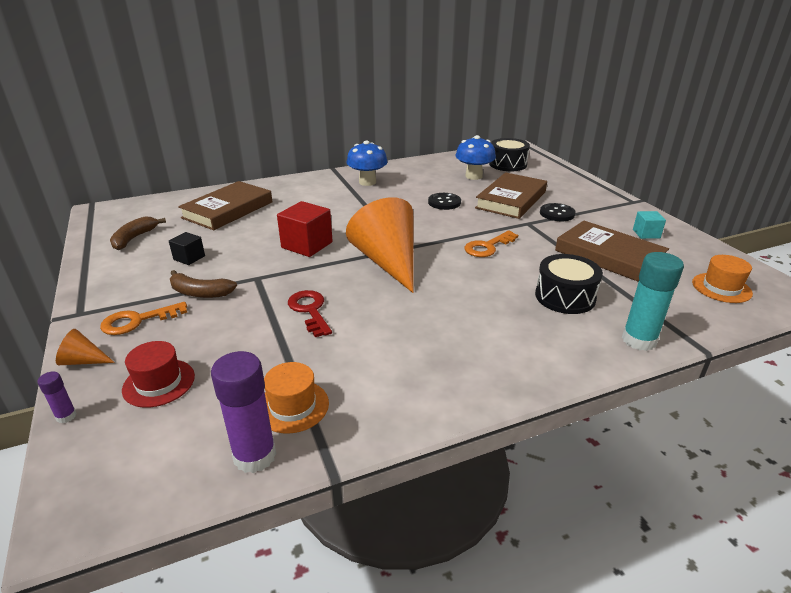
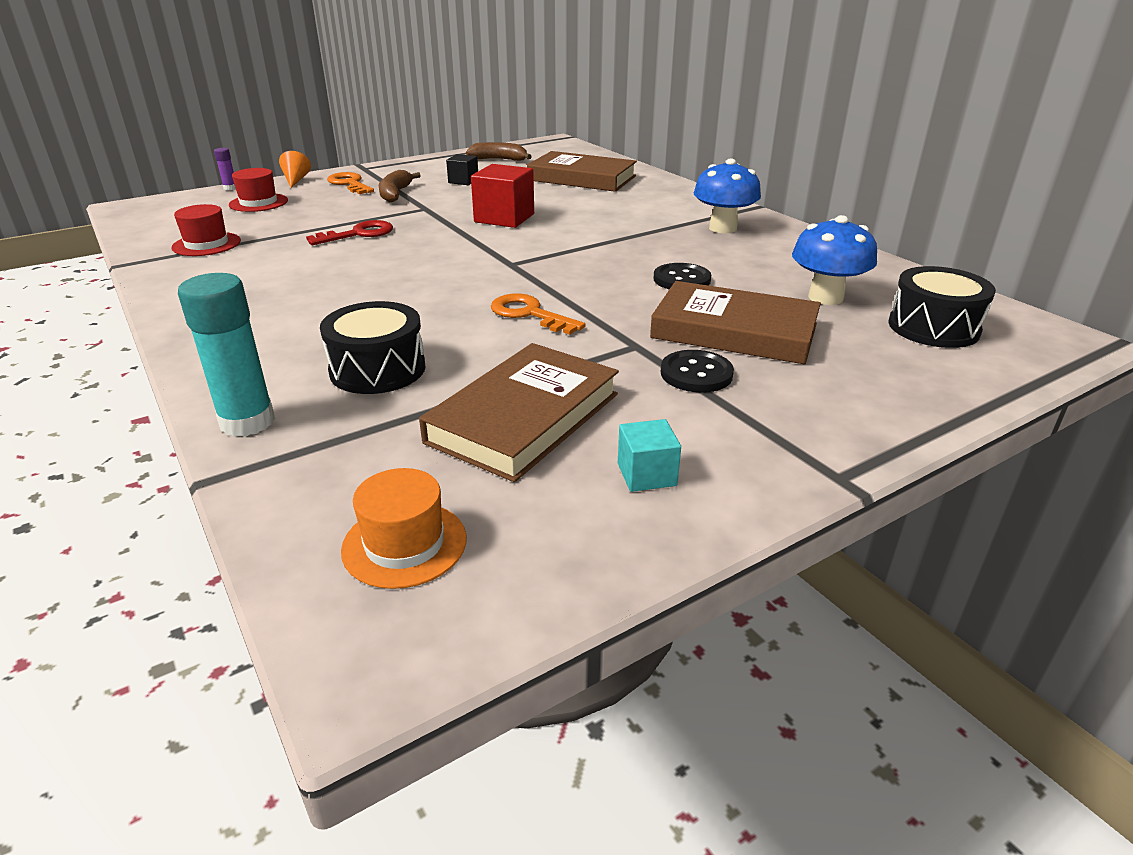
camera: 80 degrees right, 0 degrees up
purple glue stick [211,351,276,473] -> none
orange hat [264,362,329,434] -> red hat [171,204,241,256]
orange cone [346,197,414,293] -> none

